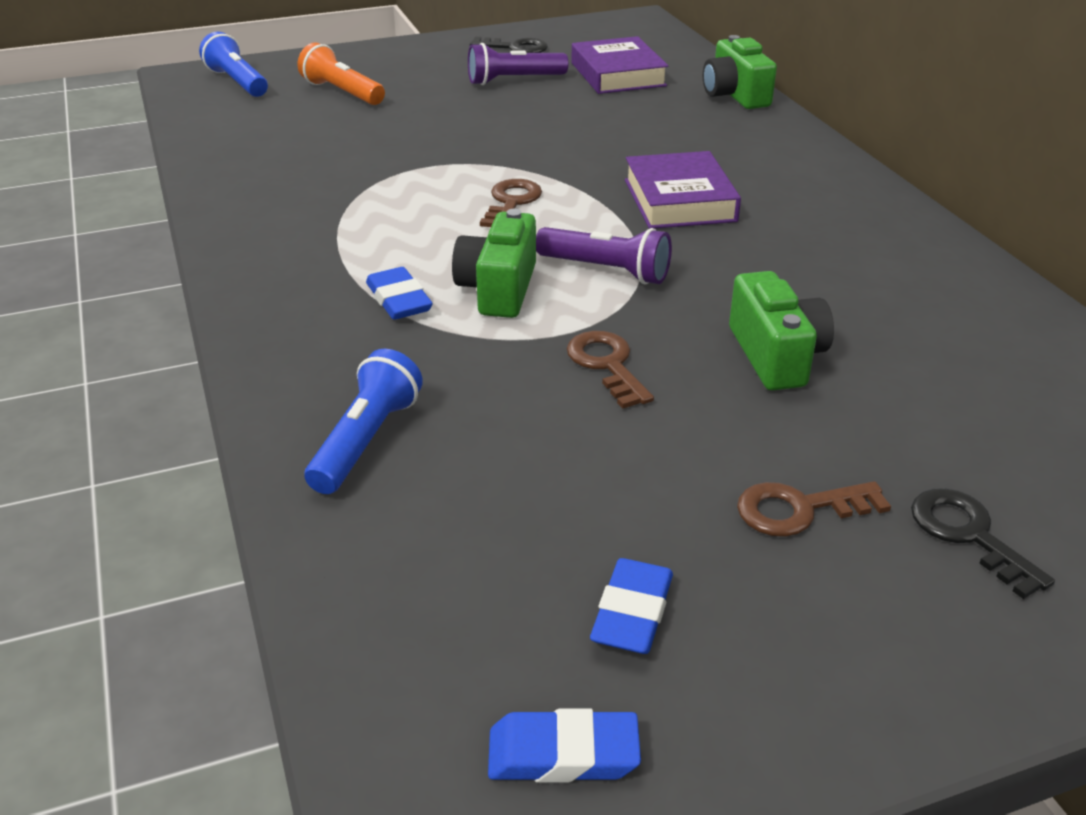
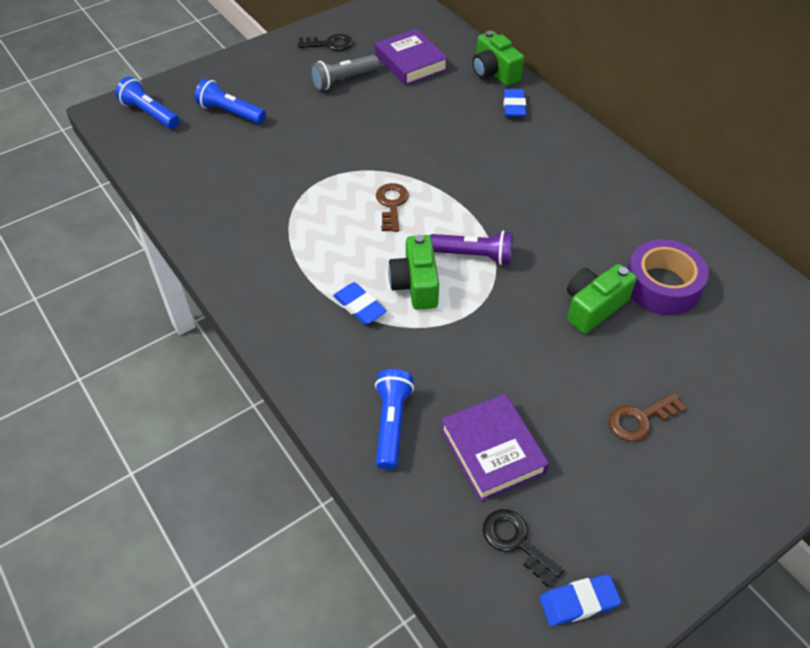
camera: 15 degrees left, 15 degrees up
orange flashlight [298,42,385,105] -> blue flashlight [195,78,266,124]
purple flashlight [468,43,568,85] -> grey flashlight [310,55,379,90]
brown key [567,331,654,409] -> none
blue eraser [590,558,673,654] -> blue eraser moved to [503,89,526,117]
purple book [625,151,741,229] -> purple book moved to [441,393,549,502]
green camera [729,271,834,390] -> green camera turned 105 degrees counterclockwise [567,264,637,334]
black key [911,488,1055,599] -> black key moved to [483,509,564,587]
none -> purple tape [627,239,709,315]

